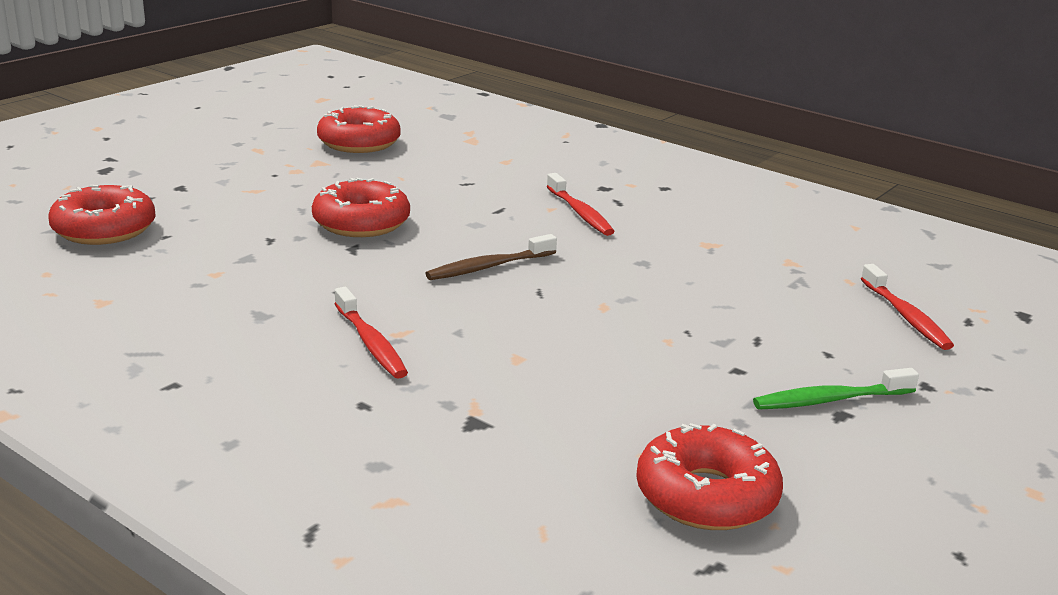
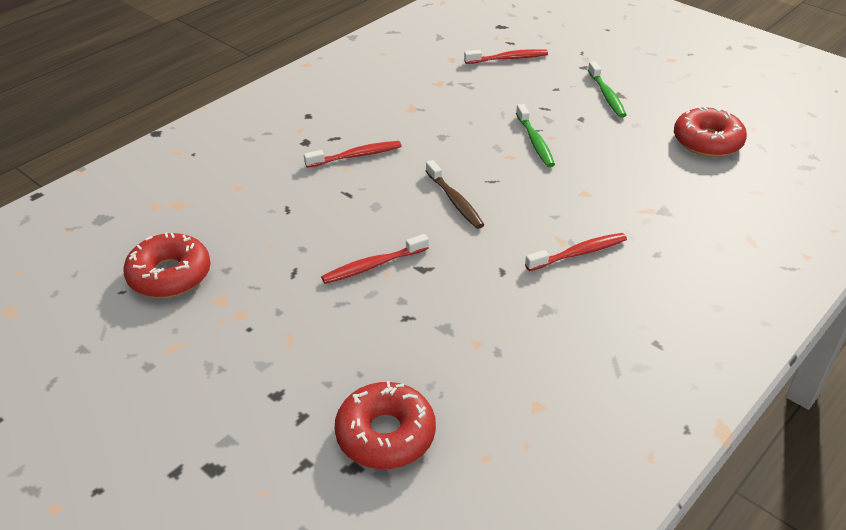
camera: 85 degrees left, 15 degrees up
red donut [312,178,410,237] -> red toothbrush [321,234,429,284]
none -> green toothbrush [516,104,555,167]

